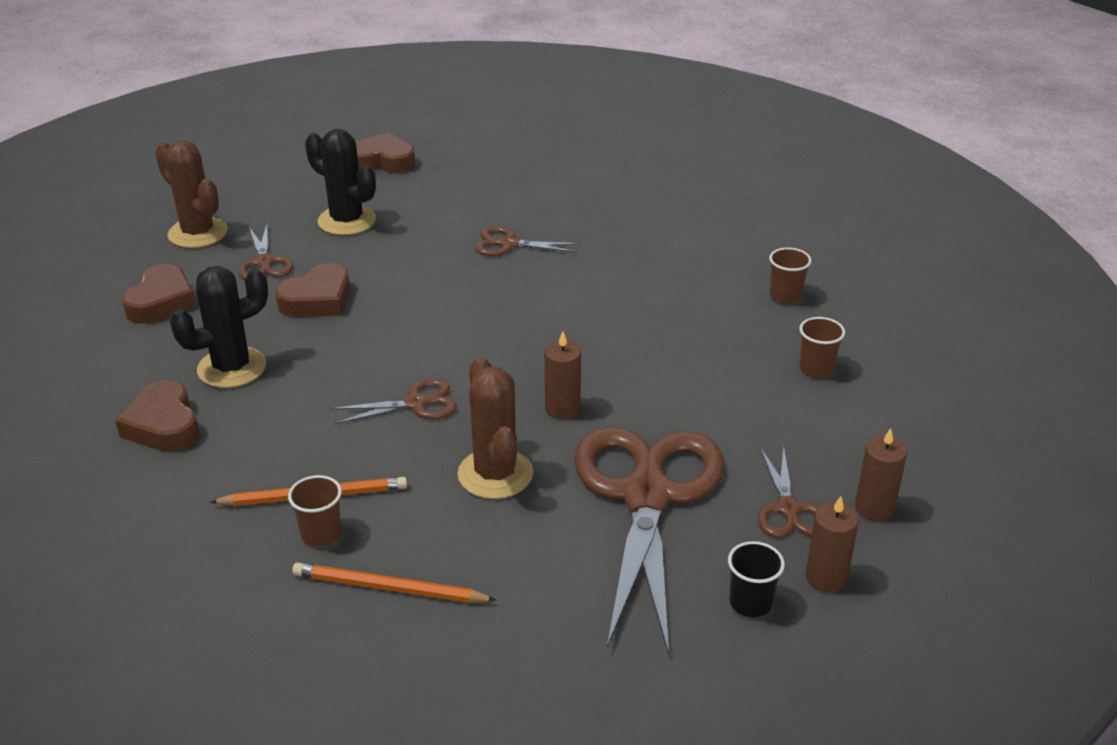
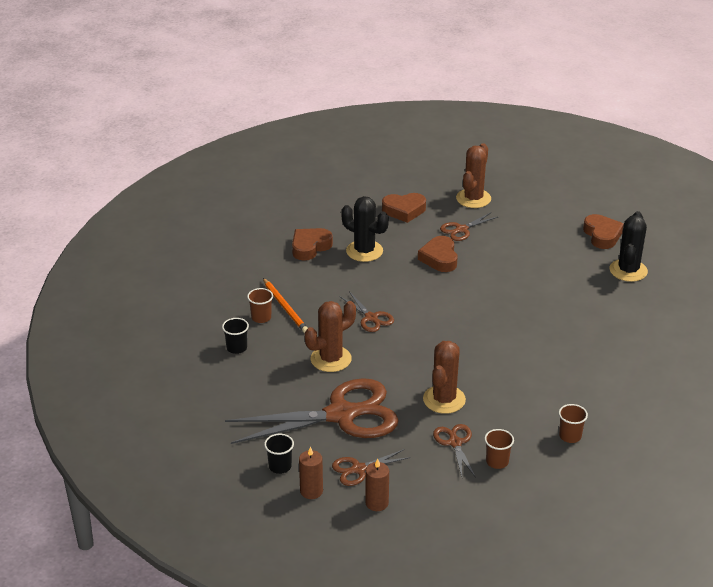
camera: 70 degrees right, 0 degrees up
brown heart [275,263,350,317] -> brown heart turned 60 degrees clockwise [418,236,458,272]
orange pencil [292,563,496,603] -> black cup [222,318,249,354]
black cactus [305,129,376,235] -> black cactus moved to [610,211,648,282]
brown scissors [475,226,580,256] -> brown scissors moved to [433,424,476,478]
brown candle [545,331,581,419] -> none
none -> brown cactus [423,341,466,414]

